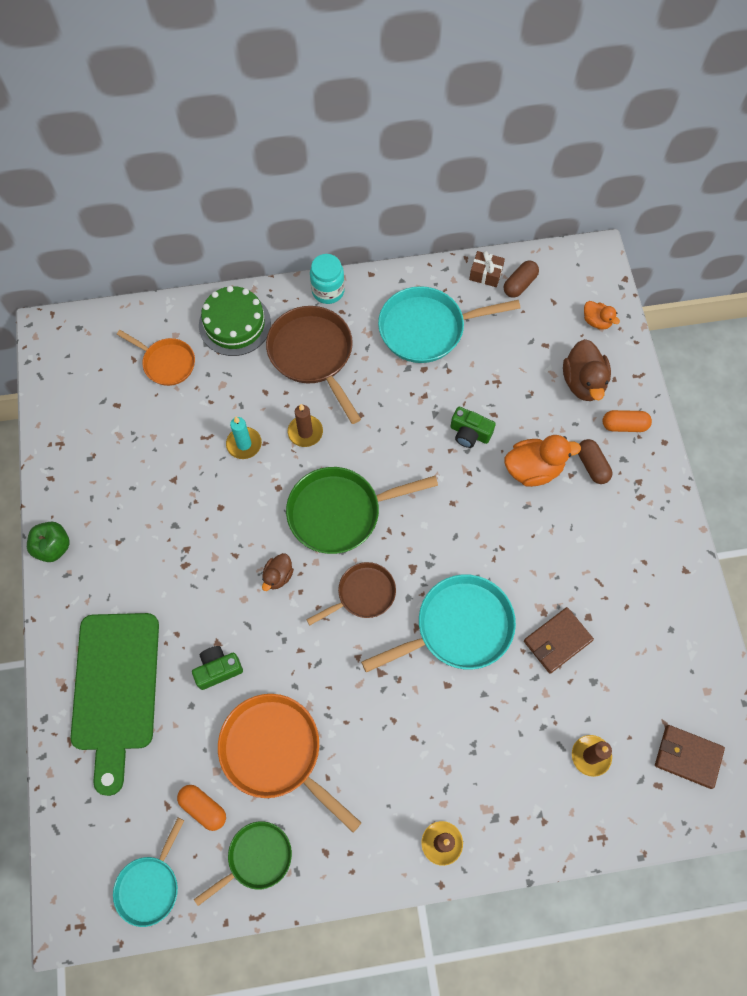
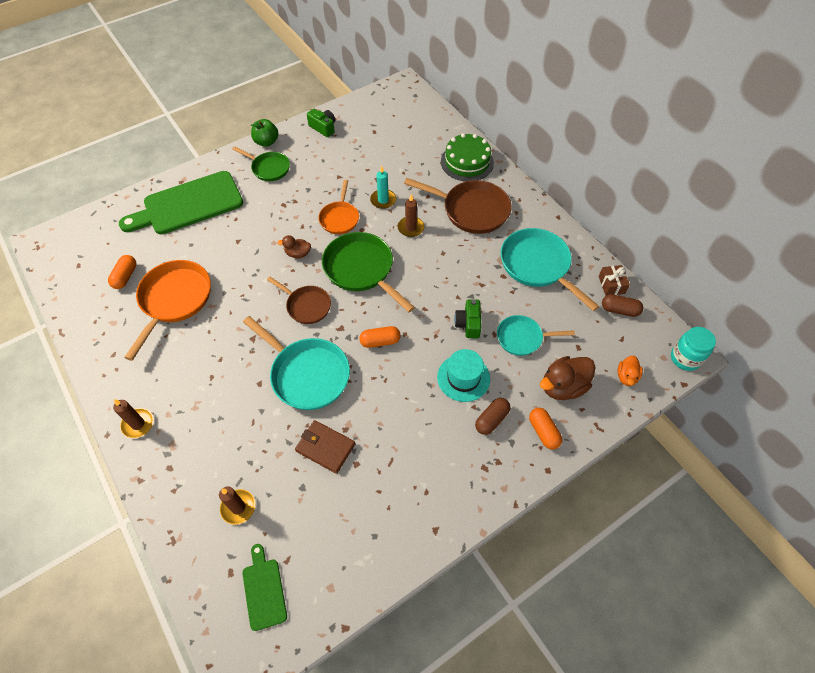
camera: 65 degrees right, 10 degrees down
turquoise pan [113,818,184,927] -> turquoise pan moved to [497,315,575,356]
orange pan [117,330,195,386] -> orange pan moved to [318,180,359,234]
green camera [192,646,243,690] -> green camera moved to [307,109,335,137]
green pan [194,821,292,906] -> green pan moved to [233,147,290,181]
brown pan [266,306,361,424] -> brown pan turned 75 degrees clockwise [404,178,512,234]
turquoise jar [310,254,345,304] -> turquoise jar moved to [671,327,716,371]
orange duck [505,435,581,487] -> turquoise hat [437,349,490,402]
brown wallet [655,725,725,789] -> green cutting board [242,544,287,631]
none -> orange capsule [359,326,401,348]

